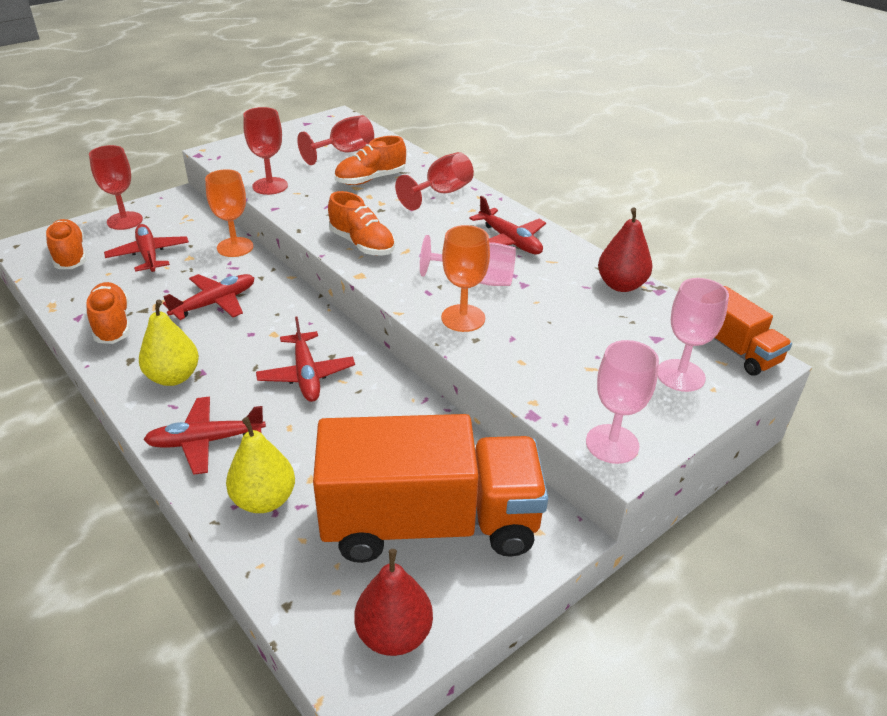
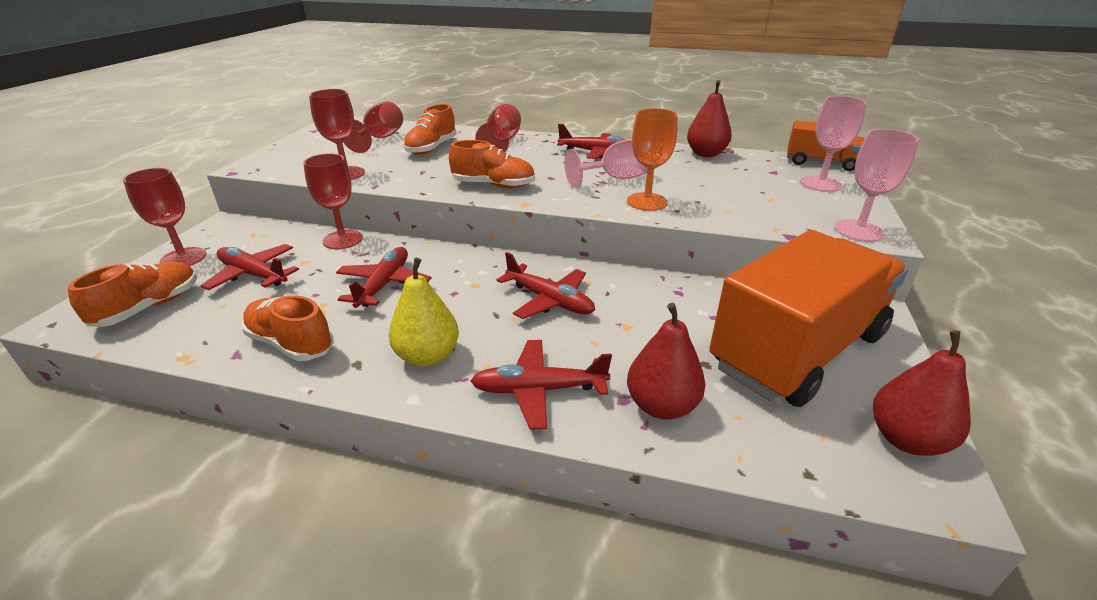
camera: 35 degrees left, 5 degrees down
orange shoe [46,219,86,269] -> orange shoe turned 90 degrees clockwise [68,262,197,327]
red plane [143,397,266,475] -> red plane turned 45 degrees clockwise [471,340,612,430]
orange goblet [205,169,253,257] -> red goblet [303,153,363,249]
yellow pear [226,417,295,513] -> red pear [627,303,705,420]

